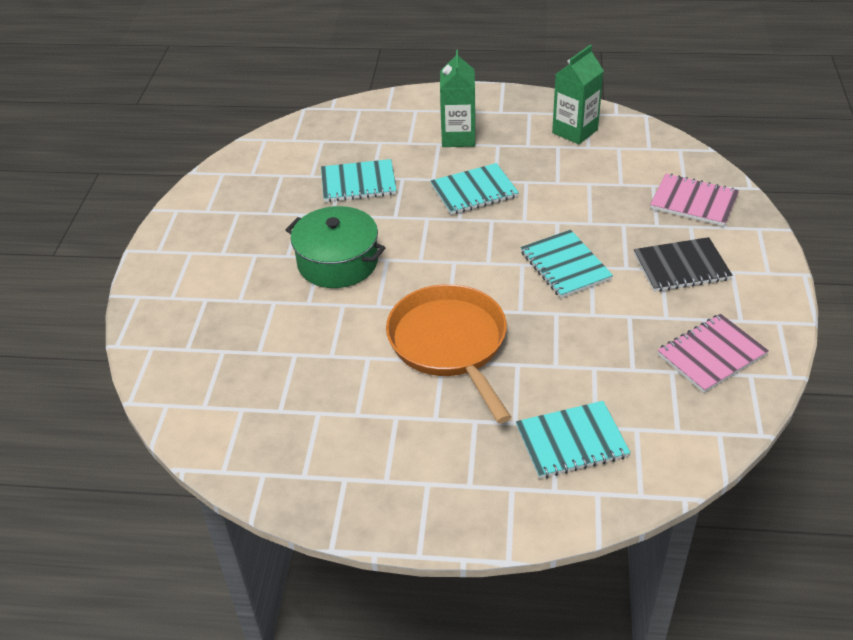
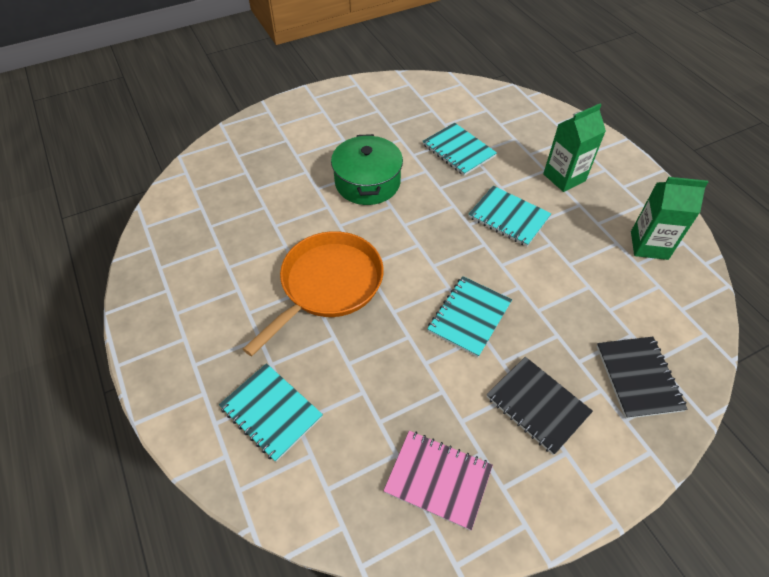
camera: 55 degrees right, 10 degrees up
pink notebook [650,173,739,226] -> black notebook [596,337,688,419]

